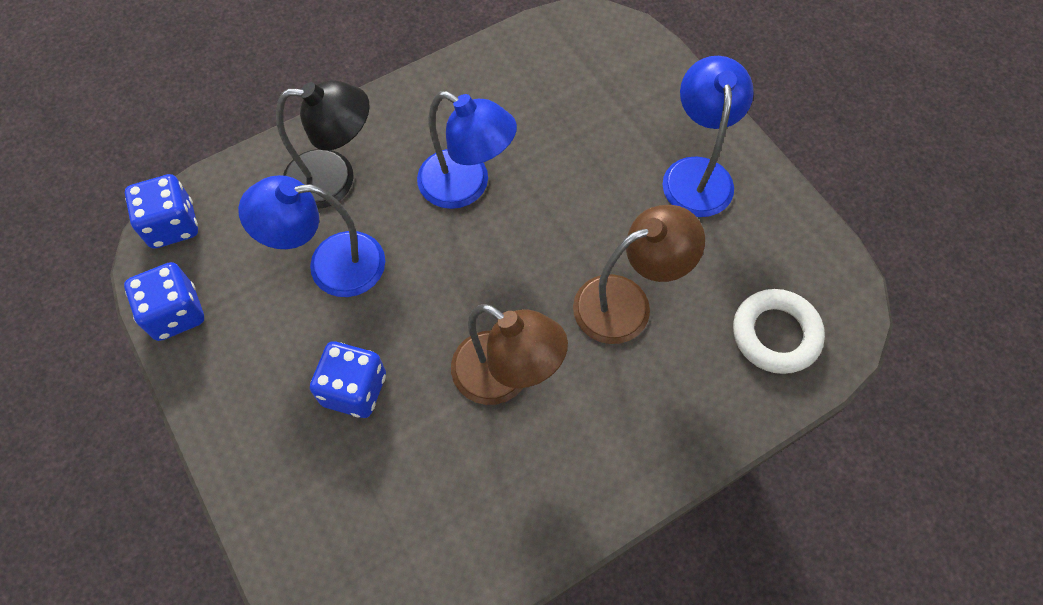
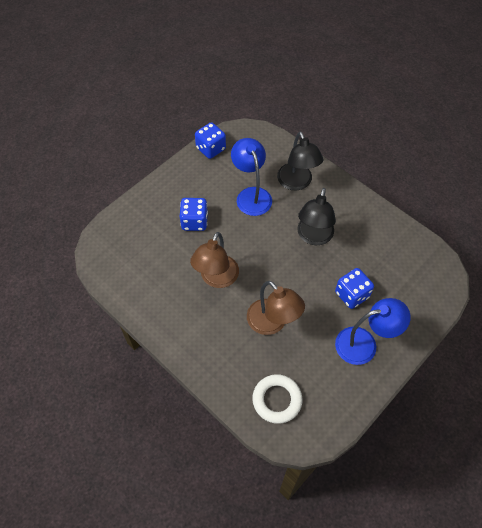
camera: 75 degrees right, 5 degrees down
blue dice [125,174,198,249] -> blue dice moved to [335,268,374,309]
blue lamp [417,91,517,209] -> black lamp [297,188,336,245]

